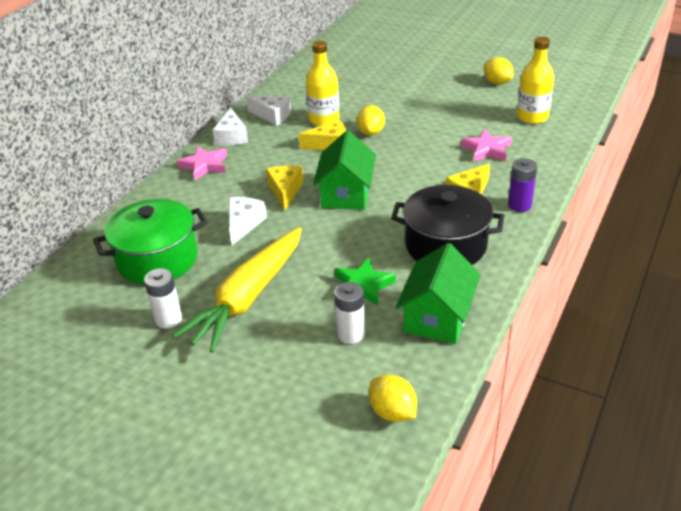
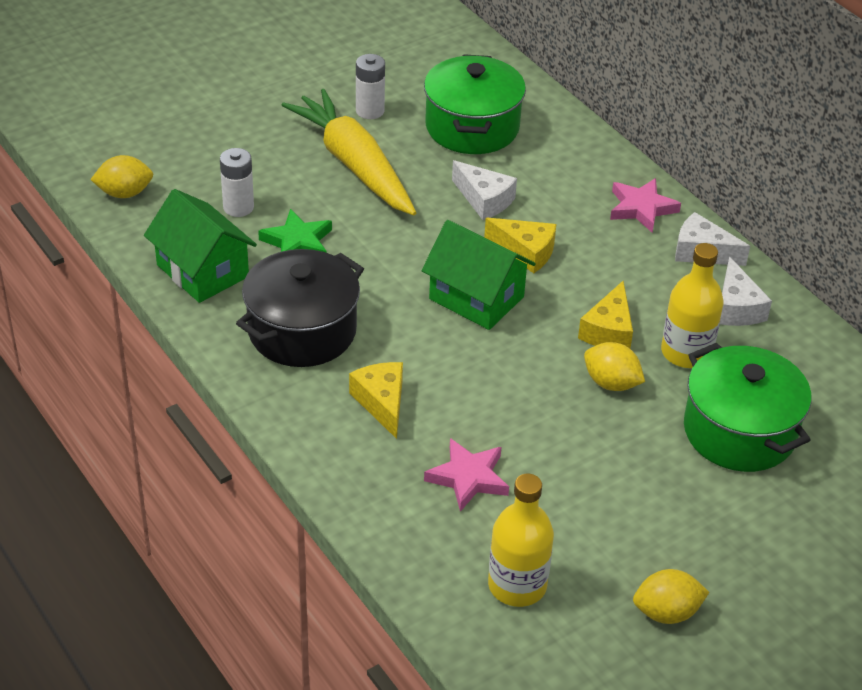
camera: 115 degrees right, 5 degrees up
white cheese [246,96,291,126] -> white cheese turned 60 degrees counterclockwise [720,257,772,326]
purple battery [508,158,537,212] -> none
none -> green pot [684,343,811,472]

